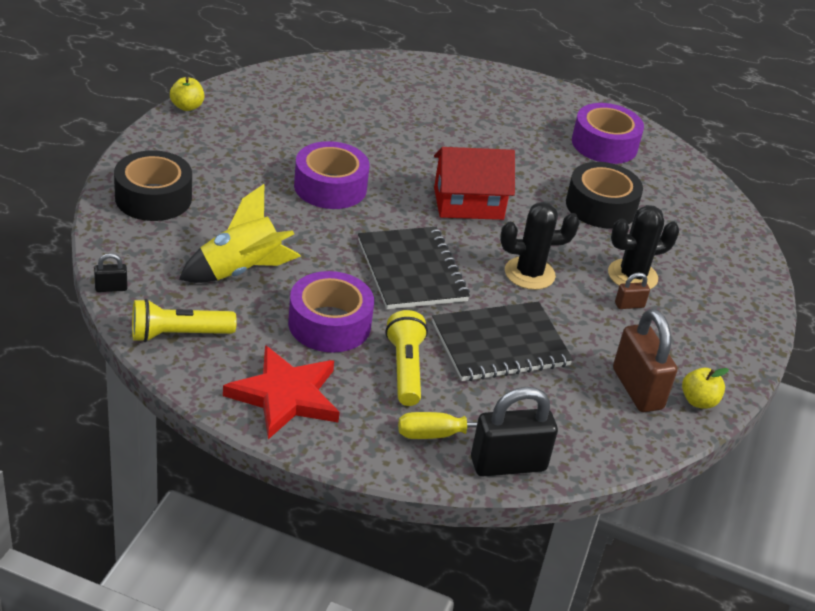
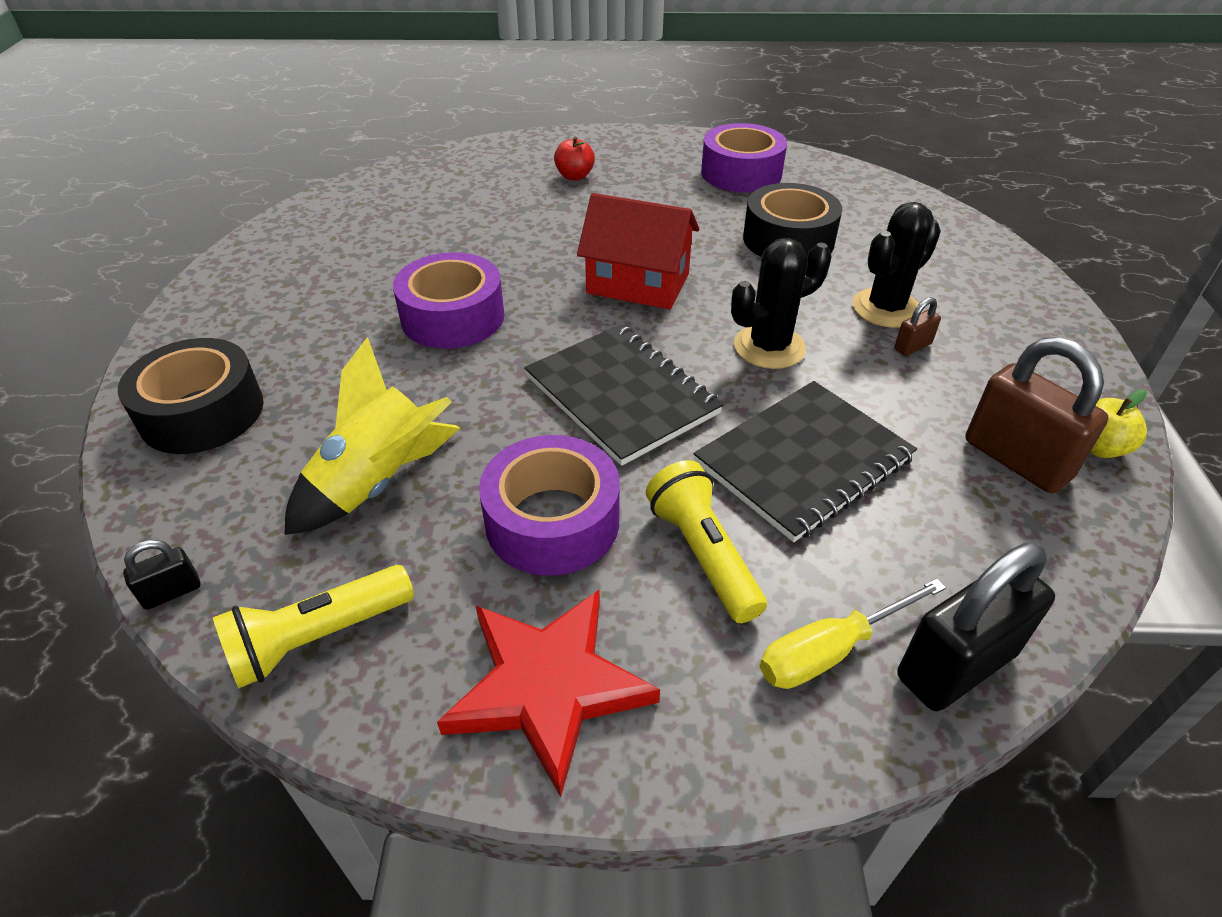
camera: 15 degrees left, 5 degrees up
yellow apple [170,77,204,111] -> none
red house [434,147,515,220] -> red house turned 45 degrees clockwise [577,193,699,310]
none -> red apple [554,136,595,180]

